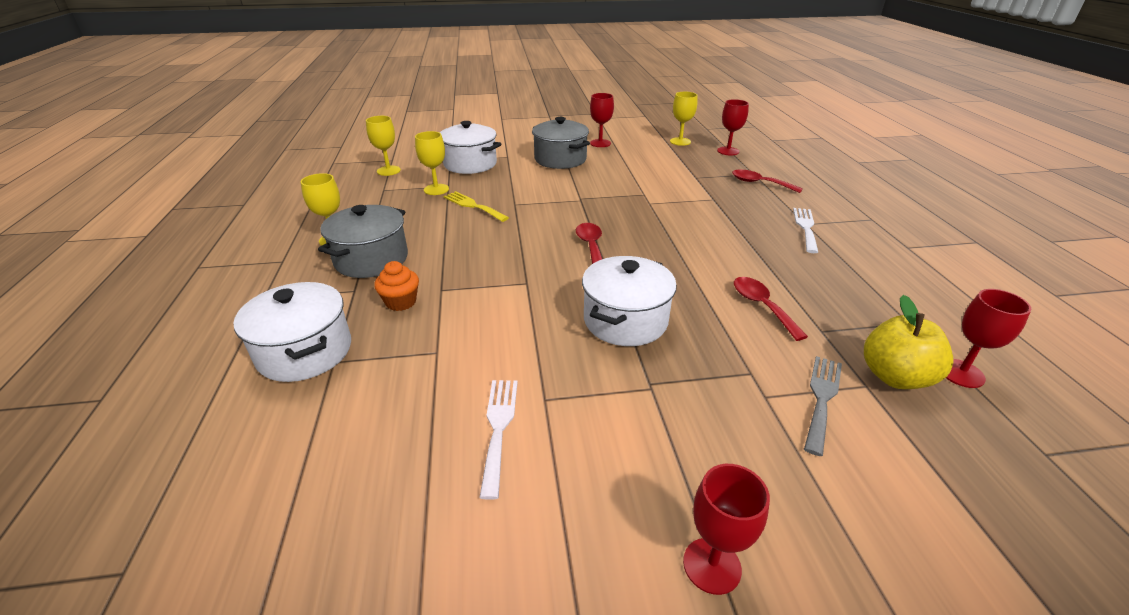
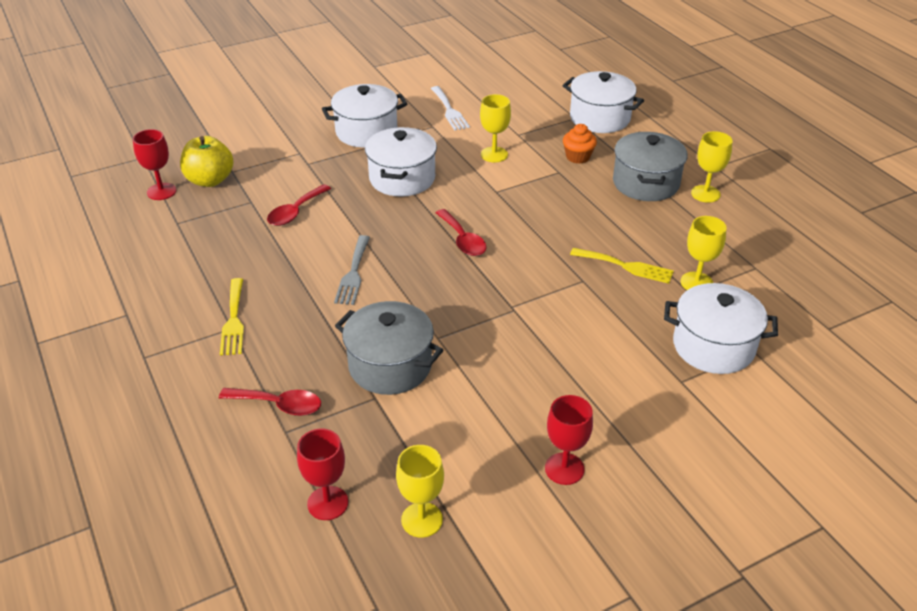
camera: 160 degrees right, 5 degrees up
yellow goblet [366,116,401,176] -> yellow goblet moved to [480,94,511,162]
grey pot [532,117,590,169] -> grey pot moved to [335,301,443,395]
red goblet [683,464,770,595] -> none
red spoon [734,277,808,341] -> red spoon turned 75 degrees clockwise [267,184,331,226]
white fork [793,208,818,253] -> yellow fork [220,278,244,356]
grey fork [804,356,842,456] -> grey fork moved to [334,235,370,305]
none -> white pot [322,84,407,147]

